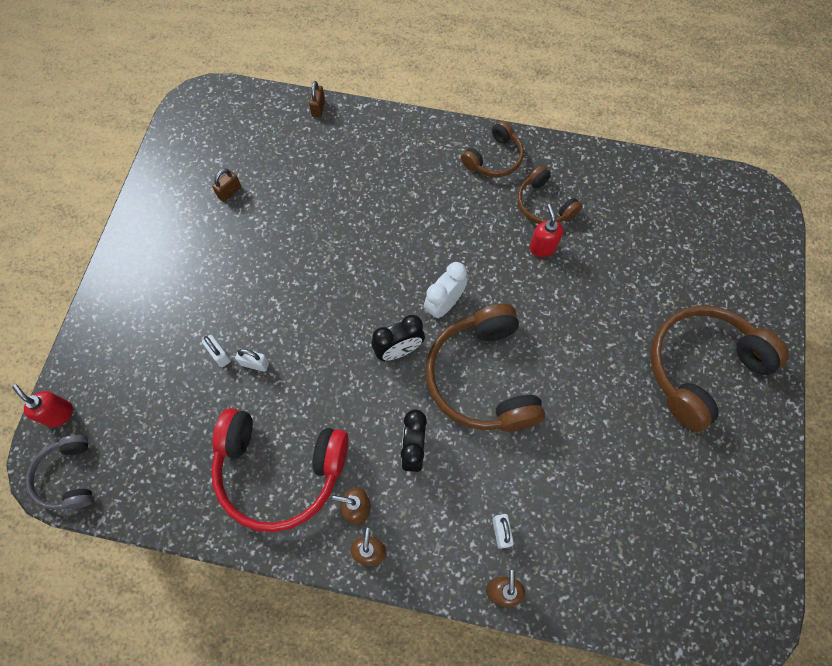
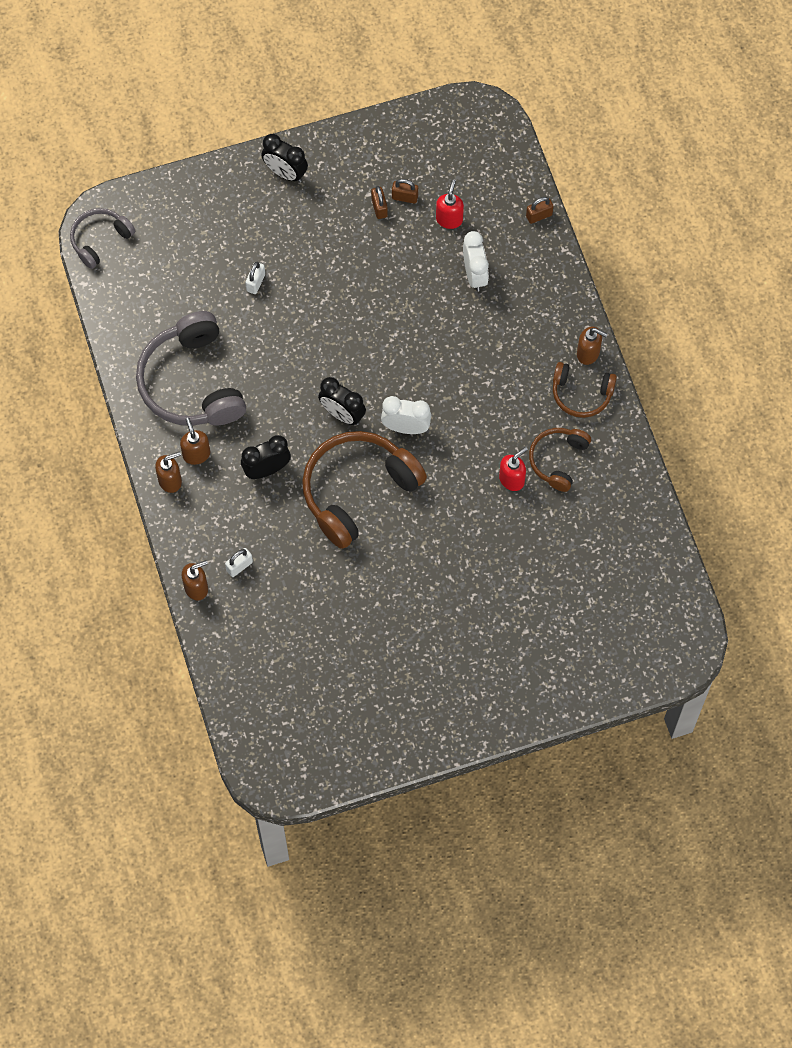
camera: 60 degrees right, 0 degrees up
red soap dispenser [12,385,73,428] -> red soap dispenser moved to [436,179,464,229]
red headphones [211,408,349,532] -> grey headphones [136,311,246,426]
white padlock [235,348,269,372] -> none
brown headphones [650,306,789,432] -> none
none -> black clock [261,134,308,182]
none -> brown padlock [371,186,388,219]
none -> white clock [463,231,489,291]
none -> brown soap dispenser [577,327,608,365]

